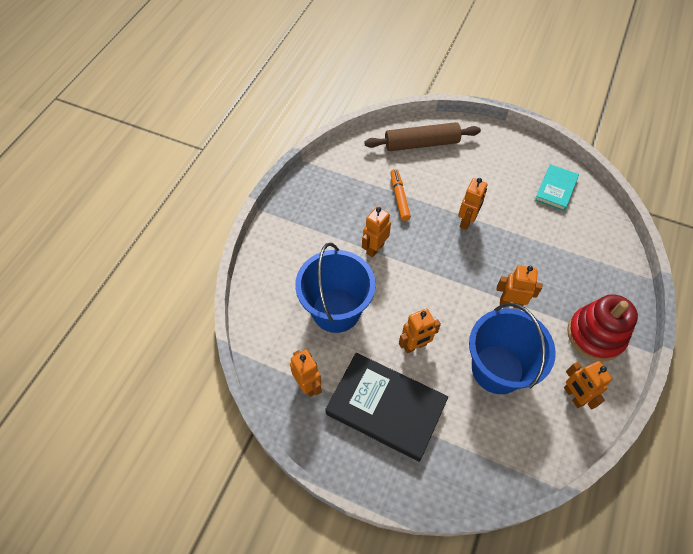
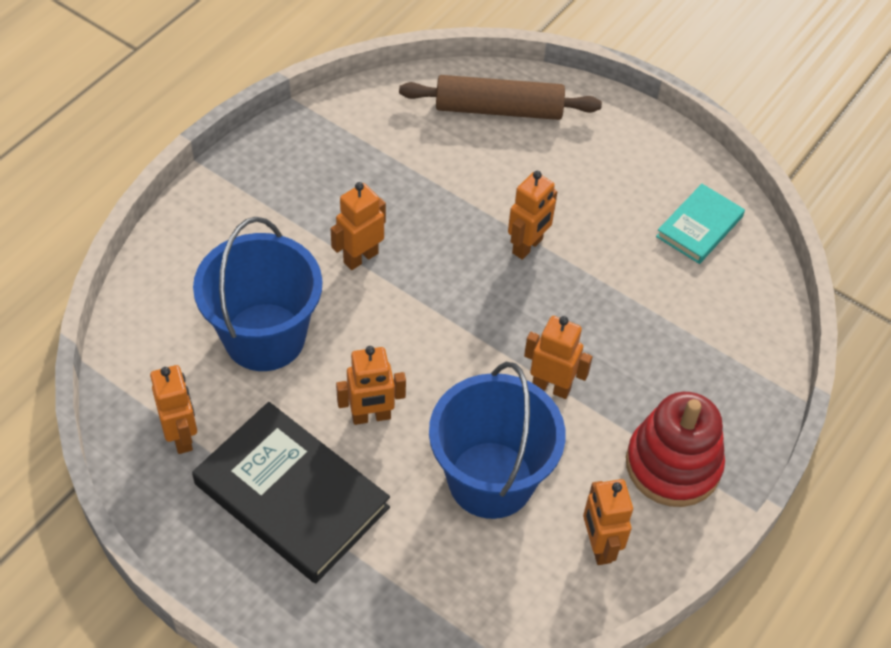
camera: 10 degrees right, 5 degrees down
orange marker [390,169,411,221] -> none

